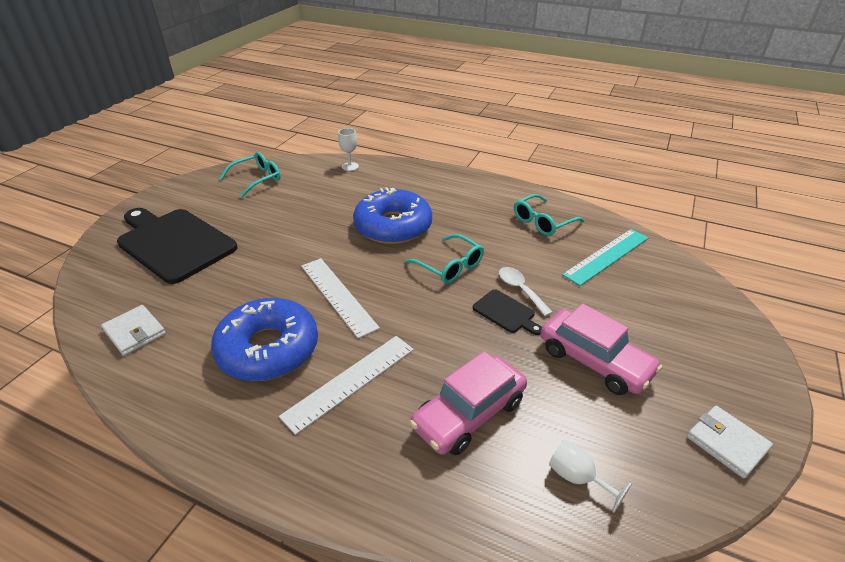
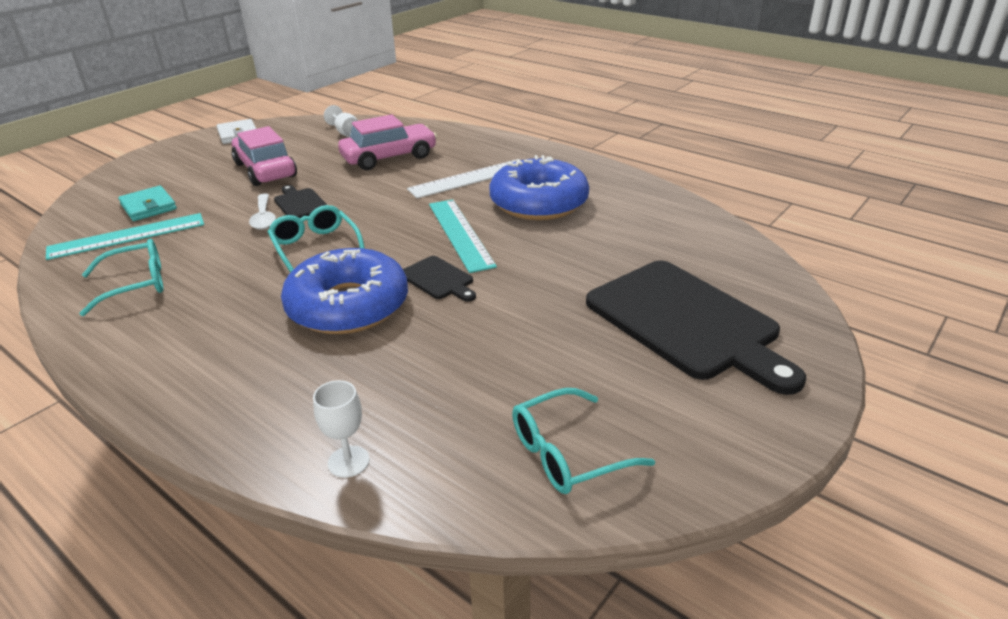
camera: 165 degrees left, 5 degrees down
white wallet [101,305,166,356] -> none
white ruler [301,258,380,338] -> turquoise ruler [429,199,497,273]
none -> turquoise wallet [118,186,177,221]
none -> black cutting board [403,256,476,302]

